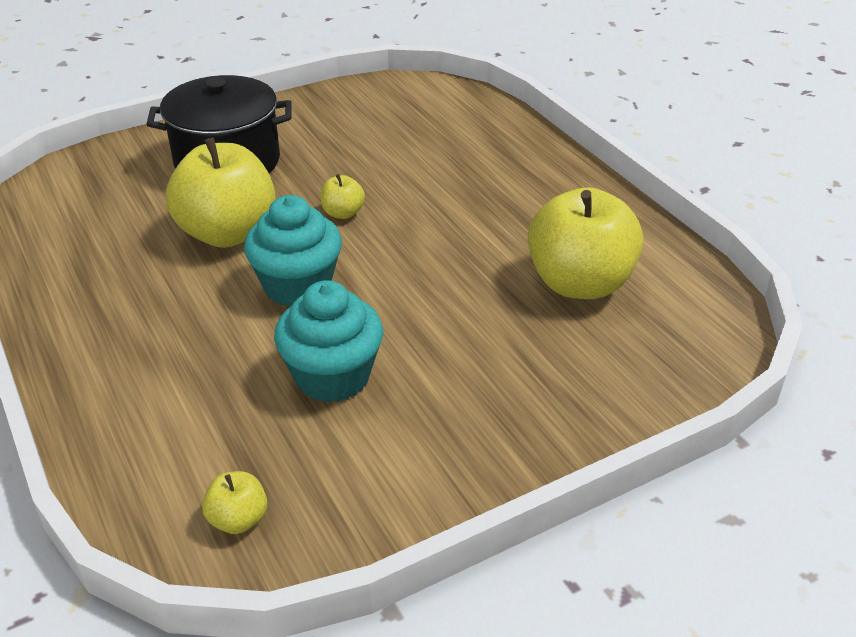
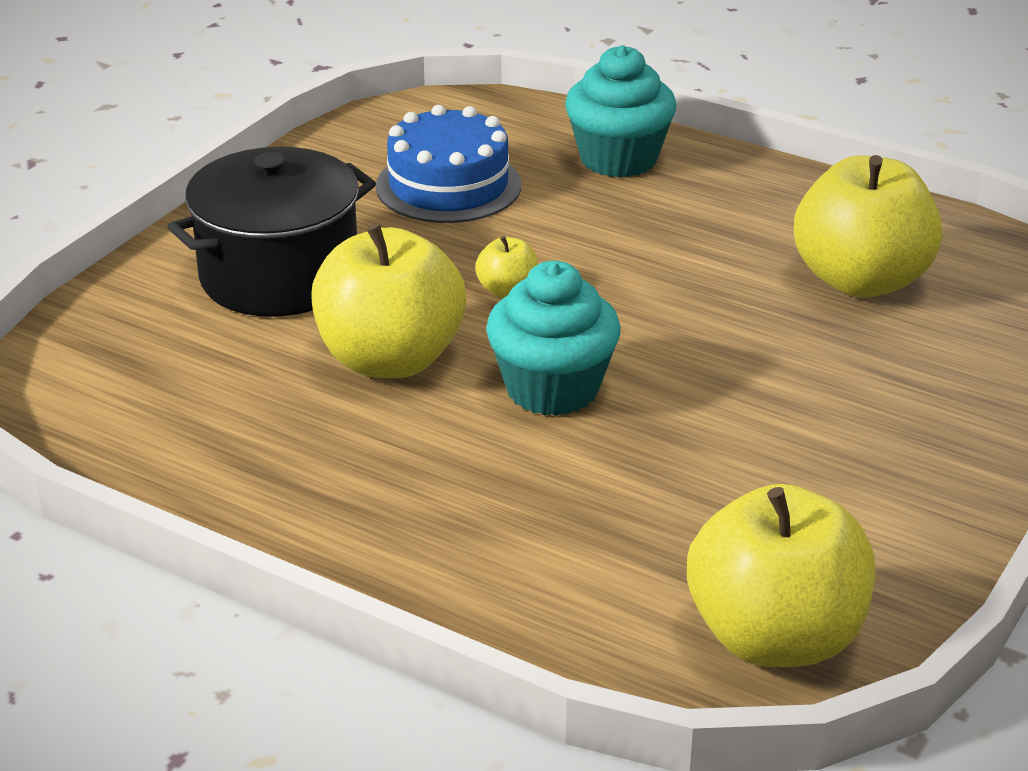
camera: 30 degrees left, 5 degrees down
yellow apple [202,471,267,534] -> yellow apple [687,484,875,667], size x2.30
turquoise cupcake [274,280,383,403] -> turquoise cupcake moved to [565,45,676,178]
none -> blue cake [376,105,521,223]

